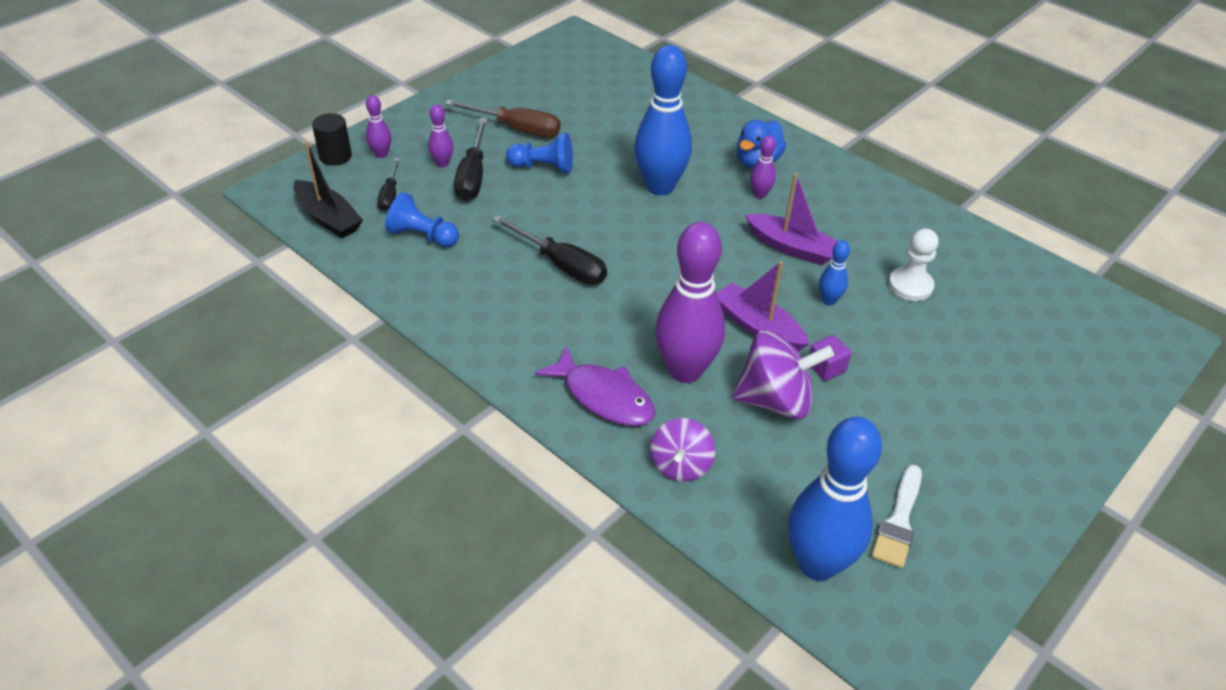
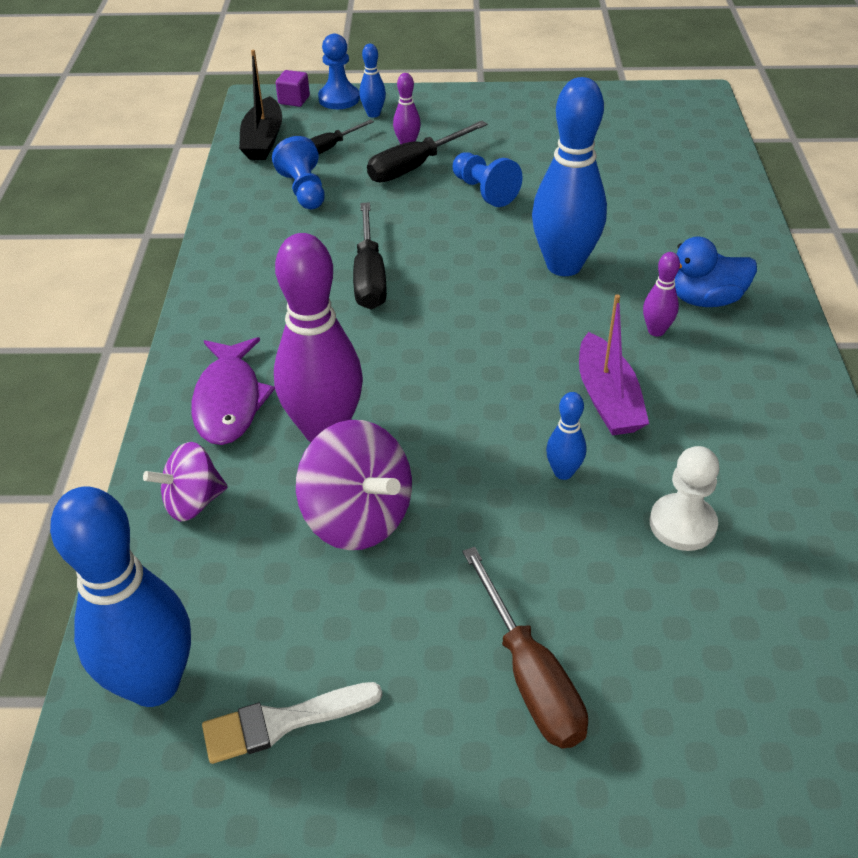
camera: 50 degrees right, 0 degrees up
black cylinder [312,113,352,166] -> blue pawn [318,34,360,109]
purple bowling pin [366,95,391,158] -> blue bowling pin [359,44,386,118]
brown screwdriver [445,100,561,137] -> brown screwdriver moved to [463,547,588,748]
purple boat [717,261,810,352] -> none
purple cube [809,335,851,381] -> purple cube moved to [276,70,310,107]

